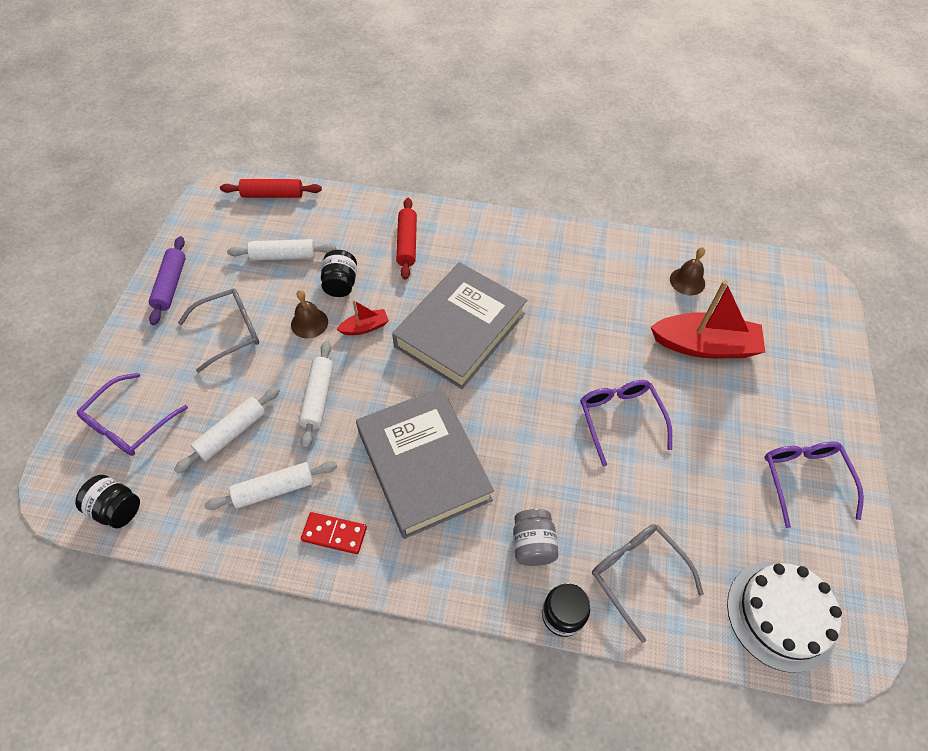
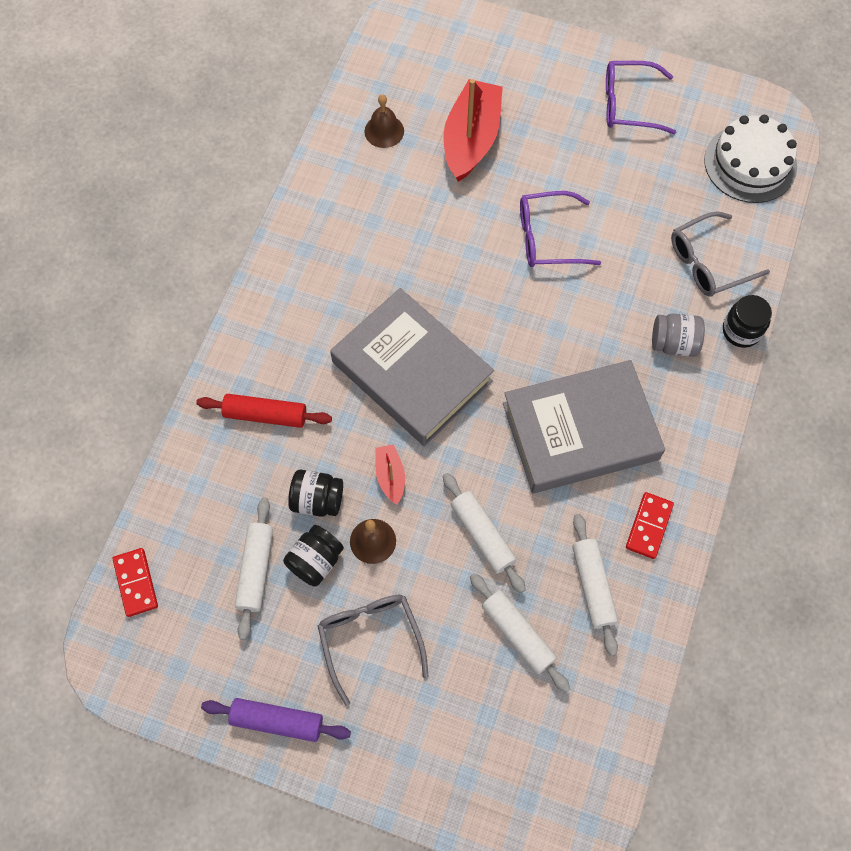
camera: 80 degrees left, 10 degrees up
black jar [75,475,140,528] -> black jar moved to [283,525,344,587]
purple glasses [77,373,188,456] -> none
red rolling pin [220,179,322,198] -> red domino [113,548,158,617]
white rolling pin [299,341,333,449] -> white rolling pin turned 45 degrees clockwise [443,473,526,593]

